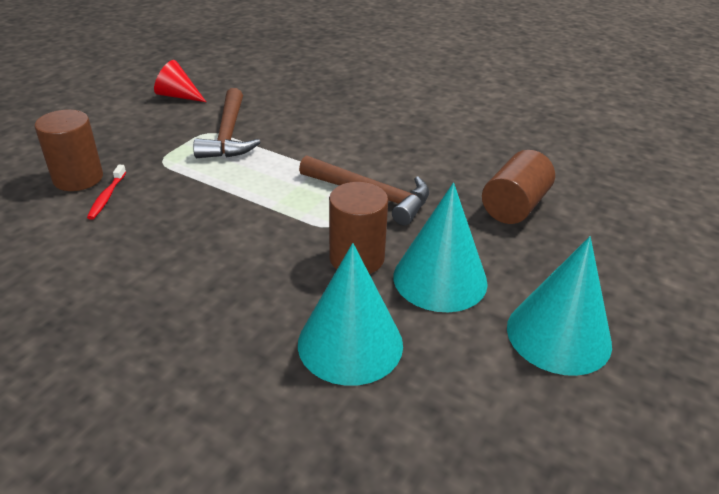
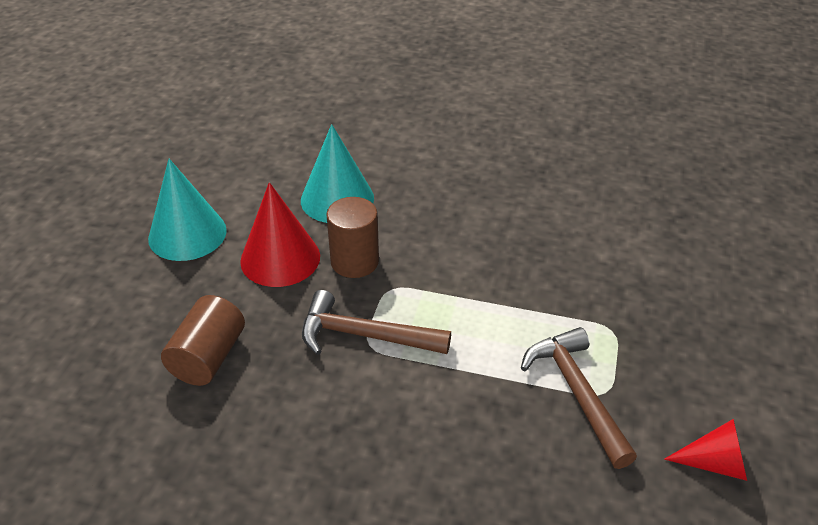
camera: 165 degrees right, 5 degrees up
brown cylinder [35,110,103,191] -> none
red toothbrush [87,165,126,220] -> none
turquoise cone [393,183,488,312] -> red cone [240,182,320,287]

